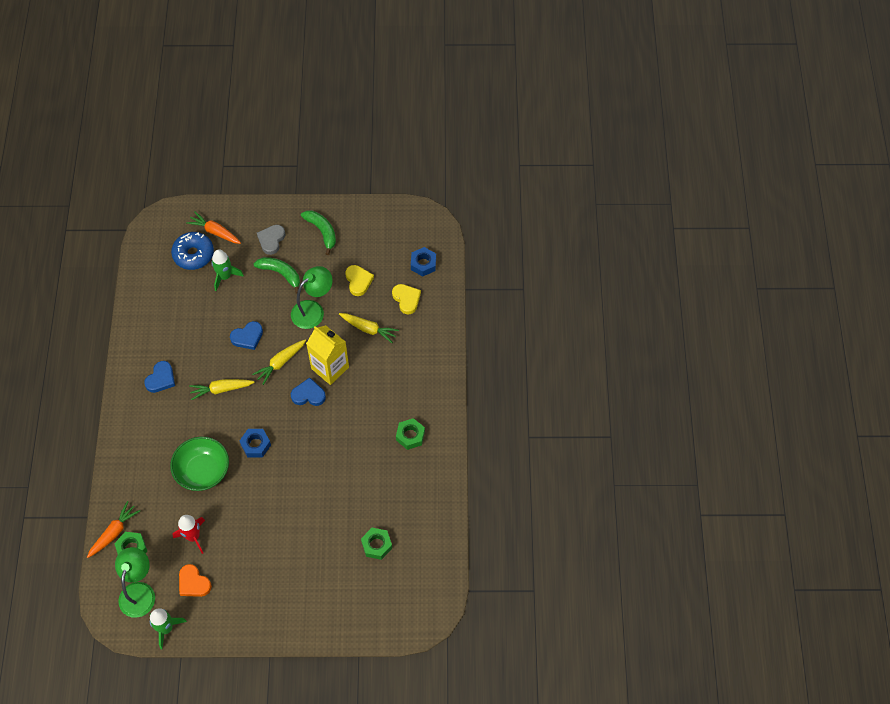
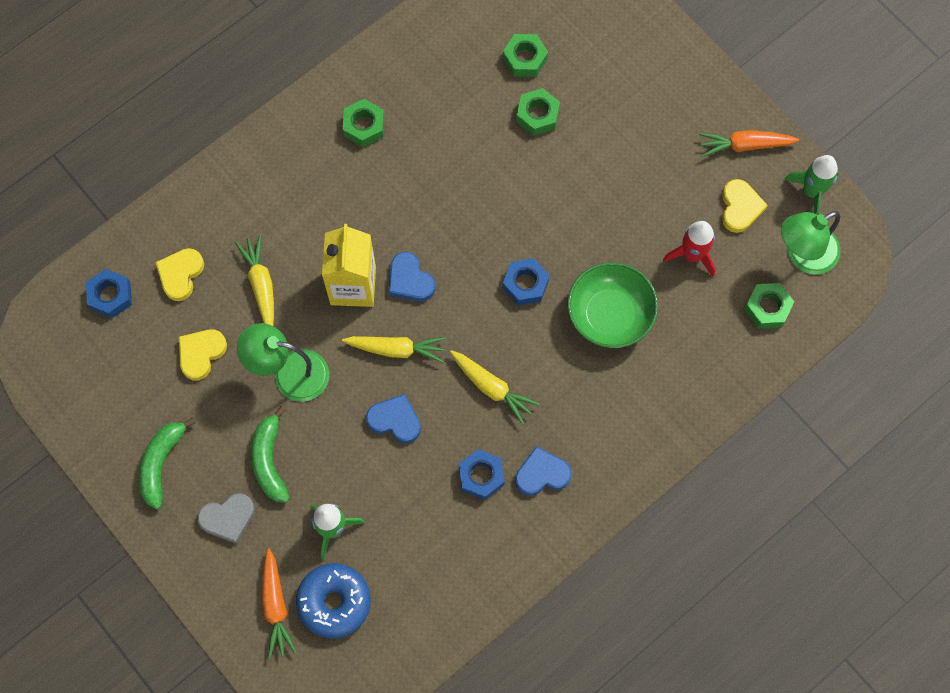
camera: 130 degrees left, 10 degrees up
orange carrot [87,501,140,558] -> orange carrot moved to [699,130,799,157]
orange heart [179,564,212,597] -> yellow heart [722,179,768,233]
none -> blue nut [459,449,504,500]
none -> green nut [516,88,560,136]

